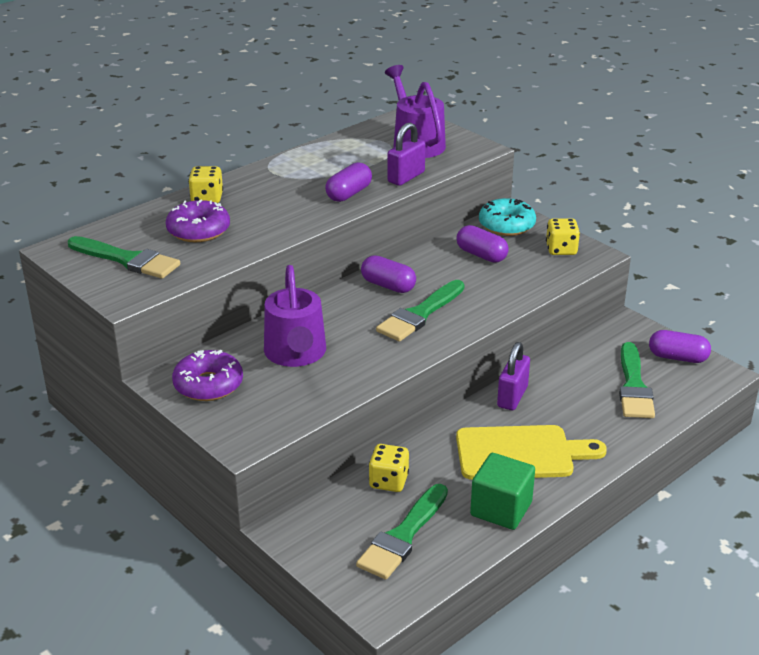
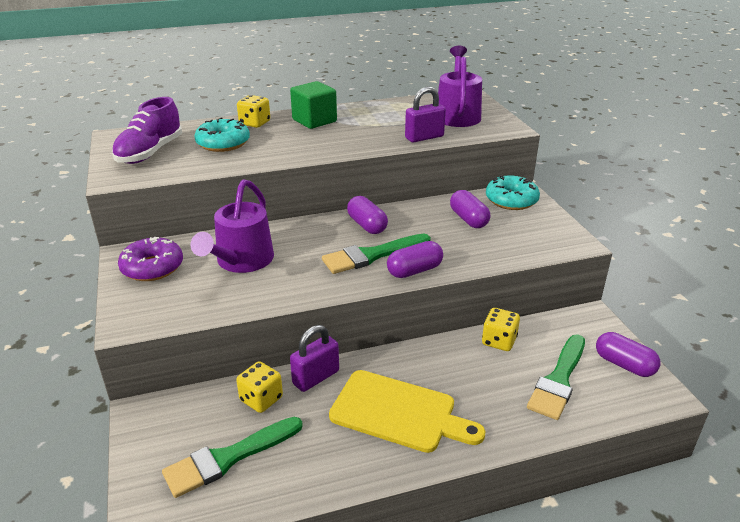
camera: 25 degrees right, 0 degrees up
green brush [68,236,180,279] -> purple shoe [112,97,182,164]
purple donut [166,199,230,242] -> turquoise donut [194,117,250,152]
purple capsule [325,162,372,202] -> purple capsule moved to [387,241,443,278]
green cube [470,453,535,530] -> green cube moved to [290,81,337,129]
purple padlock [497,342,530,410] -> purple padlock moved to [290,325,339,392]
yellow dice [546,218,580,255] -> yellow dice moved to [482,308,520,351]

